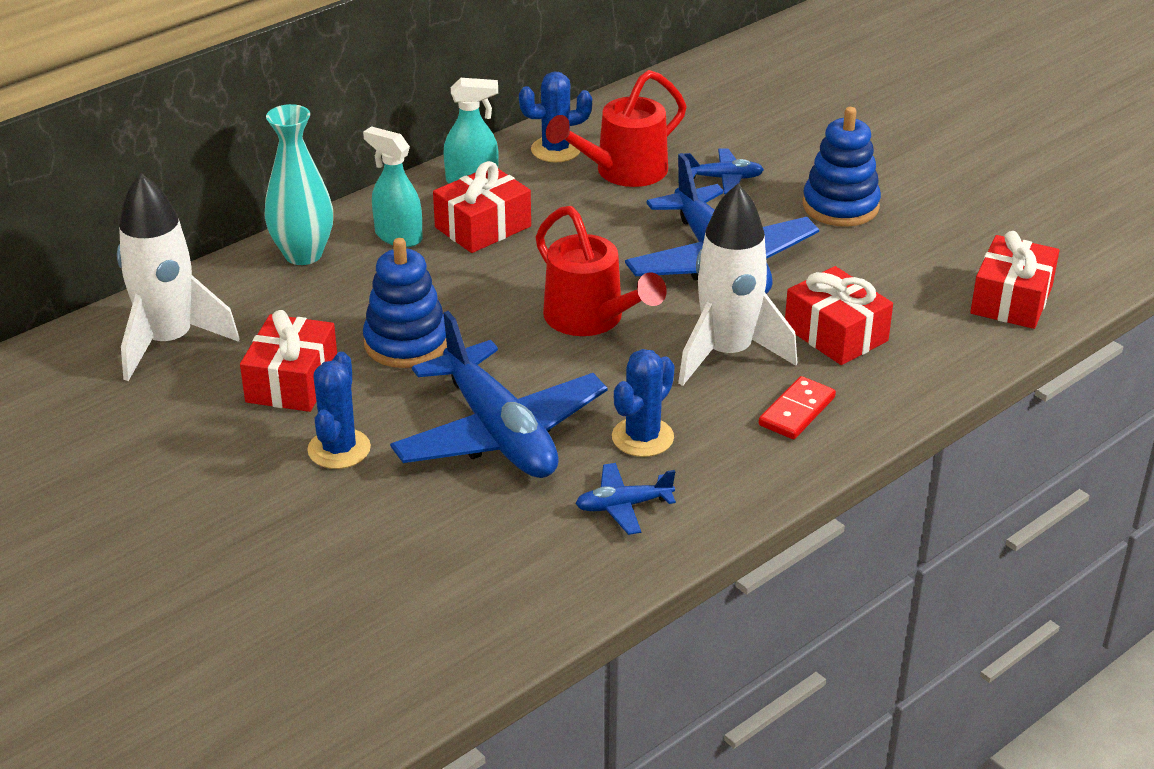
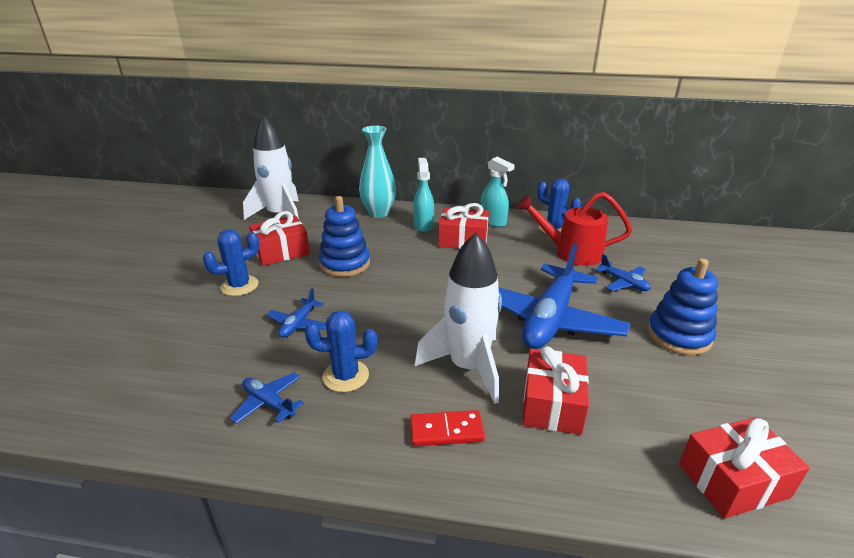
camera: 50 degrees right, 5 degrees down
blue plane [390,311,607,478] -> blue plane [266,288,326,338], size x0.44
red watering can [536,206,667,336] -> none

